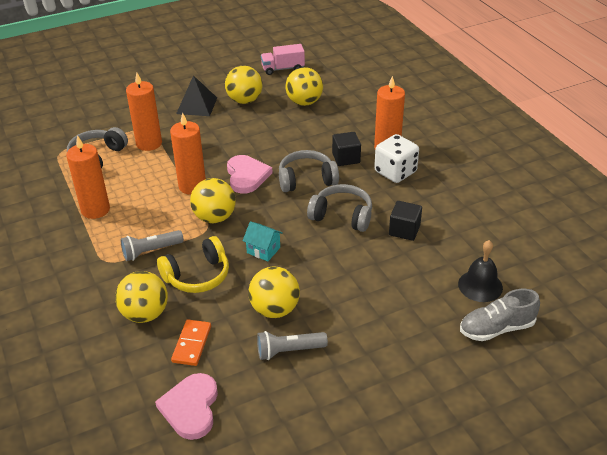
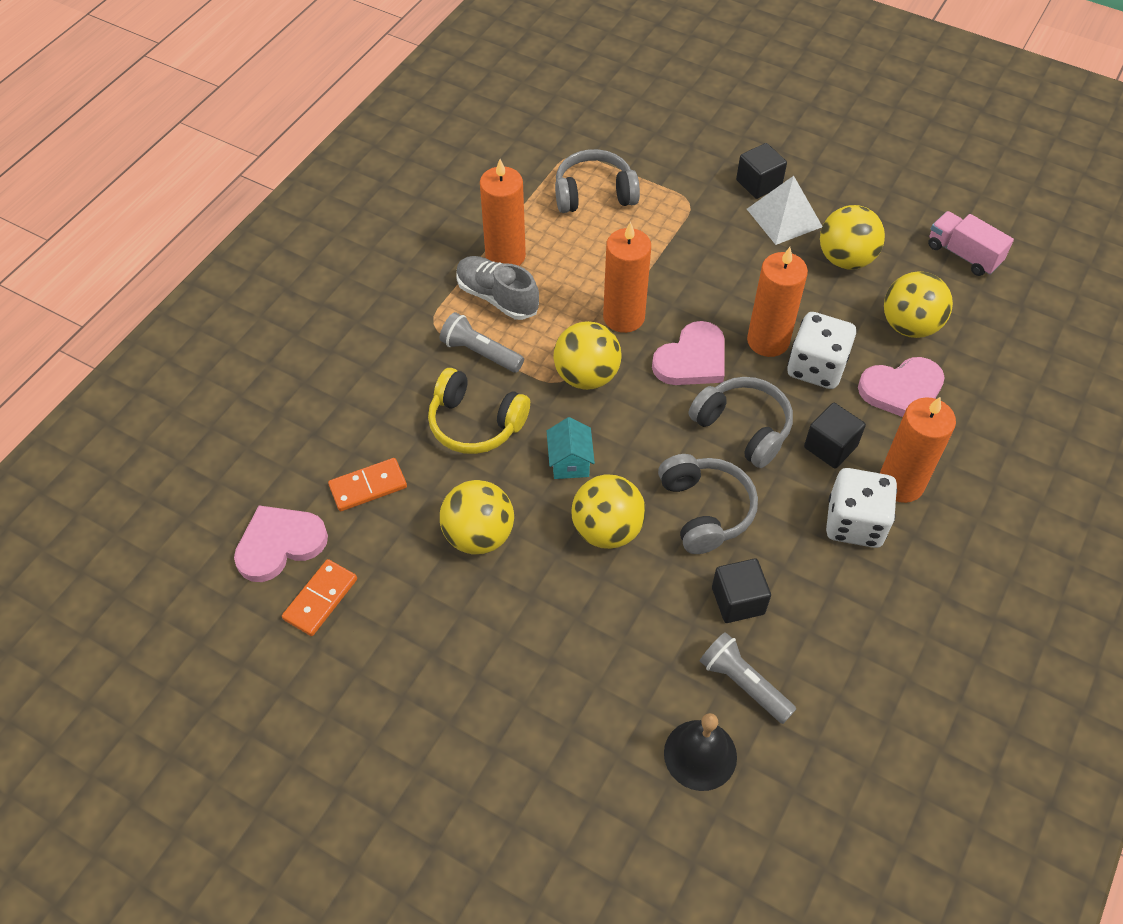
camera: 55 degrees right, 15 degrees up
yellow ball [115,271,168,323] -> yellow ball moved to [571,474,646,549]
orange candle [126,72,162,151] -> orange candle moved to [747,247,808,357]
black pyramid [176,75,217,116] -> white pyramid [747,176,822,245]
grey flashlight [257,331,328,360] -> grey flashlight moved to [700,632,796,724]
grey shoe [460,289,540,341] -> grey shoe moved to [456,256,539,320]
none -> orange domino [282,559,357,636]
none -> black cube [736,143,787,199]
none -> white dice [788,312,856,389]
none -> pink heart [858,357,945,417]

